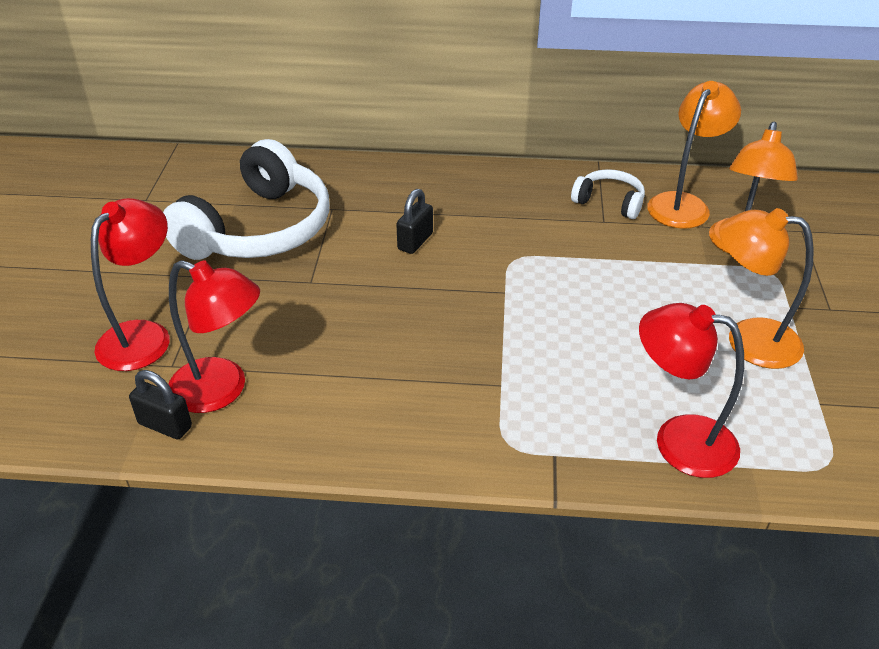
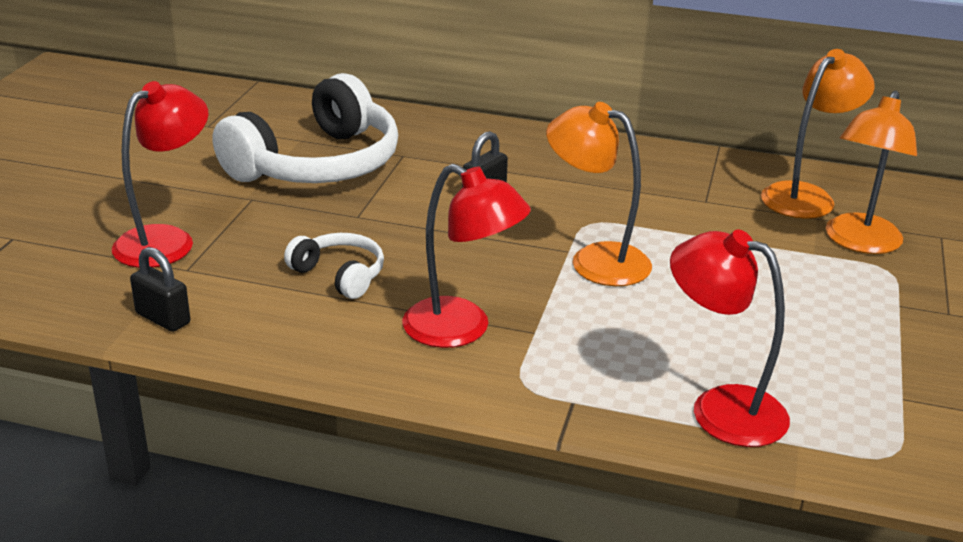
camera: 10 degrees right, 10 degrees down
red lamp [168,260,260,413] -> red lamp moved to [402,164,531,348]
white headphones [571,169,645,219] -> white headphones moved to [284,233,384,299]
orange lamp [719,208,814,369] -> orange lamp moved to [546,102,652,286]

